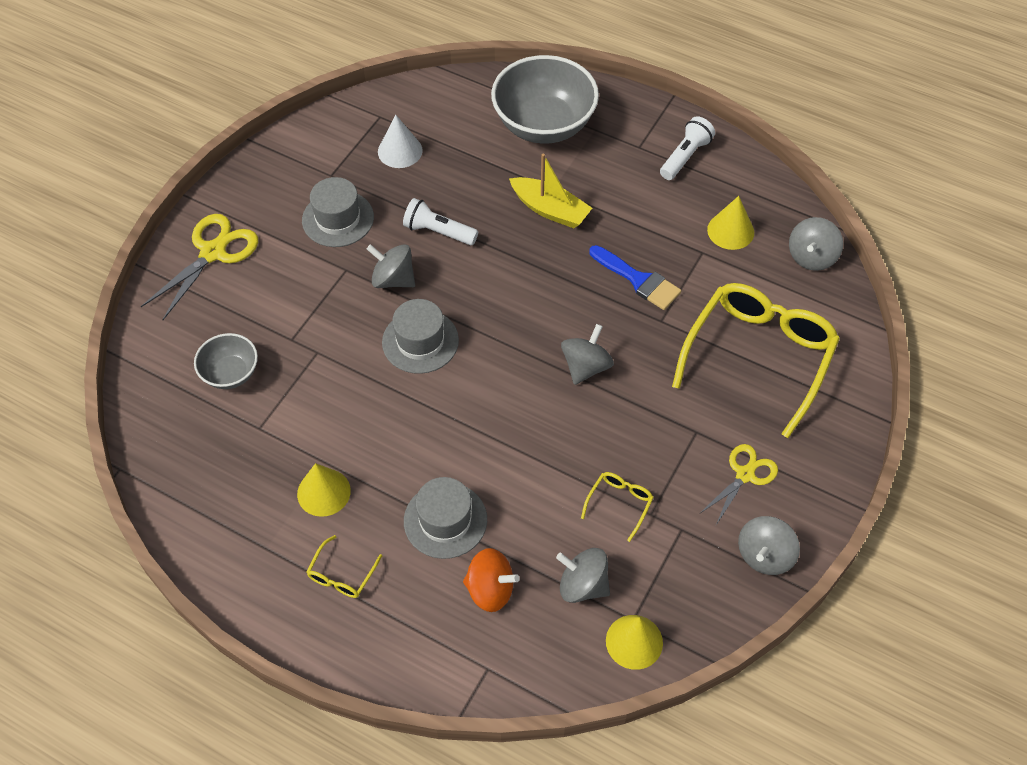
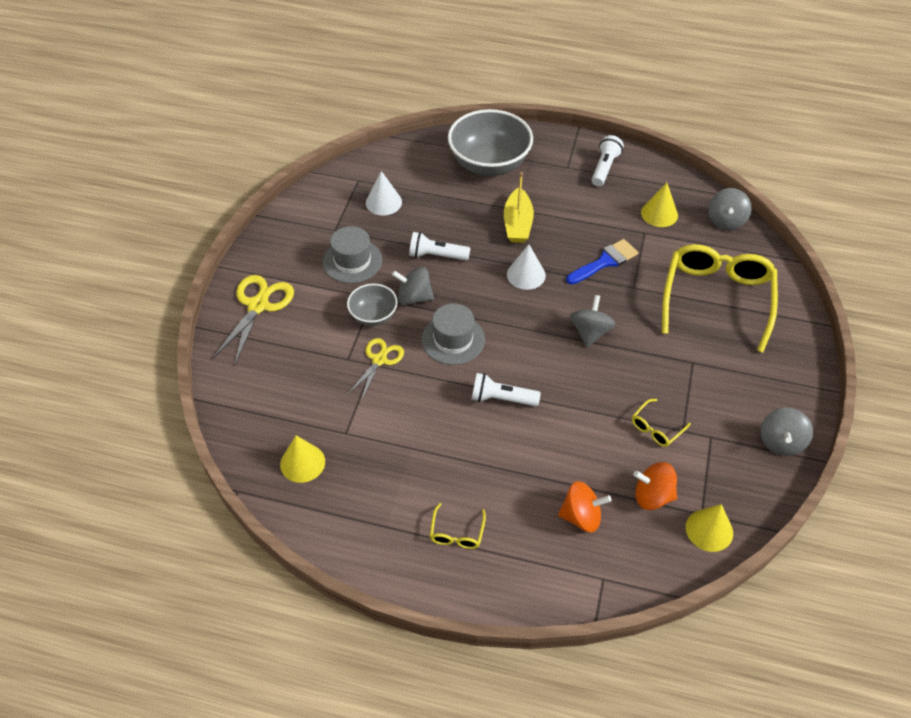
camera: 15 degrees left, 5 degrees down
grey bowl [194,333,258,389] -> grey bowl moved to [347,284,398,326]
yellow cone [297,463,351,517] -> yellow cone moved to [280,435,325,483]
grey hat [404,477,487,559] -> none
yellow boat [509,154,592,228] -> yellow boat turned 75 degrees clockwise [504,172,534,243]
grey spinning top [556,548,610,603] -> orange spinning top [633,462,677,510]
yellow glasses [581,472,654,542] -> yellow glasses turned 150 degrees counterclockwise [632,399,691,447]
blue brush [590,245,681,310] -> blue brush turned 60 degrees counterclockwise [566,239,638,284]
yellow scissors [699,444,778,525] -> yellow scissors moved to [348,338,404,399]
none -> white flashlight [471,373,541,406]
none -> white cone [507,244,546,290]

